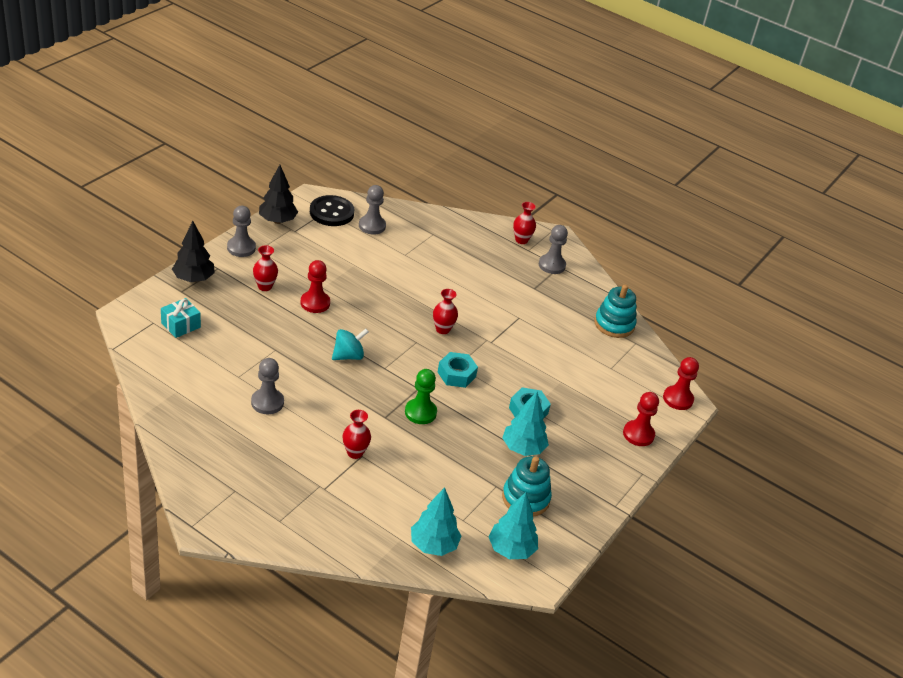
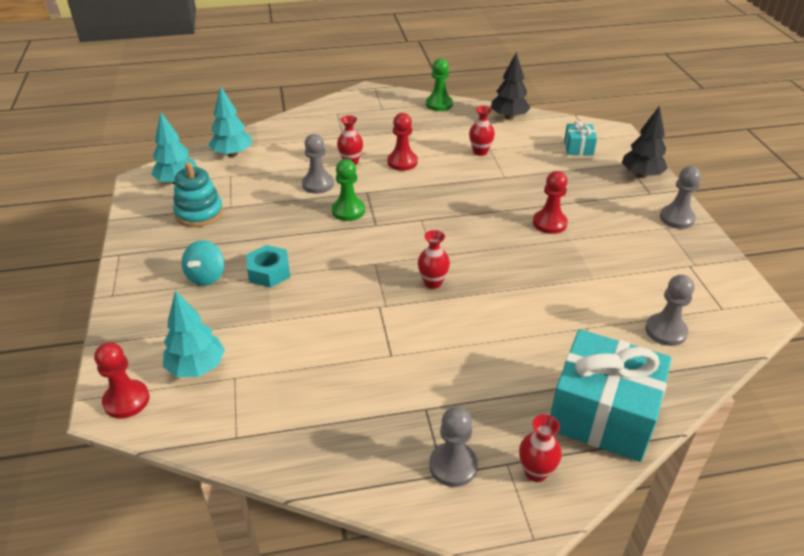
camera: 140 degrees right, 0 degrees up
grey pawn [251,358,284,414] -> grey pawn moved to [302,134,334,194]
red vase [253,245,278,291] -> red vase moved to [469,106,495,156]
black tree [259,165,298,224] -> black tree moved to [491,52,531,120]
black button [310,195,354,226] -> none
turquoise spinning top [332,329,369,360] -> turquoise spinning top moved to [182,240,224,286]
turquoise nut [438,352,478,388] -> none
turquoise tree [502,392,549,456] -> turquoise tree moved to [163,290,225,377]
turquoise stacking toy [595,285,637,338] -> none
red pawn [623,392,659,446] -> red pawn moved to [387,113,418,171]
none -> green pawn [426,58,453,111]
none -> turquoise gift [550,329,672,462]

